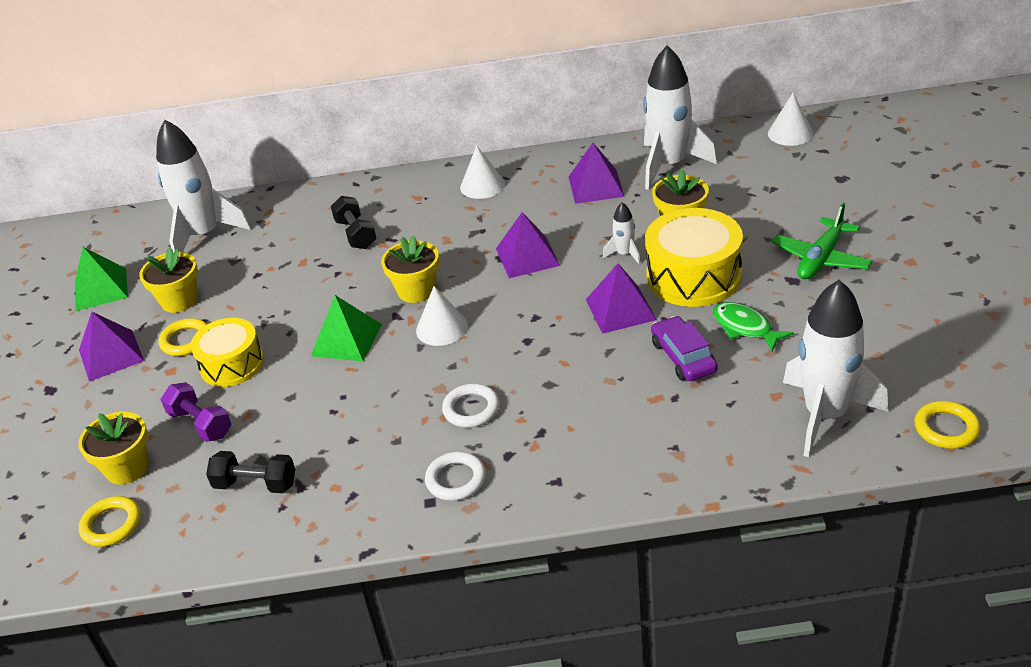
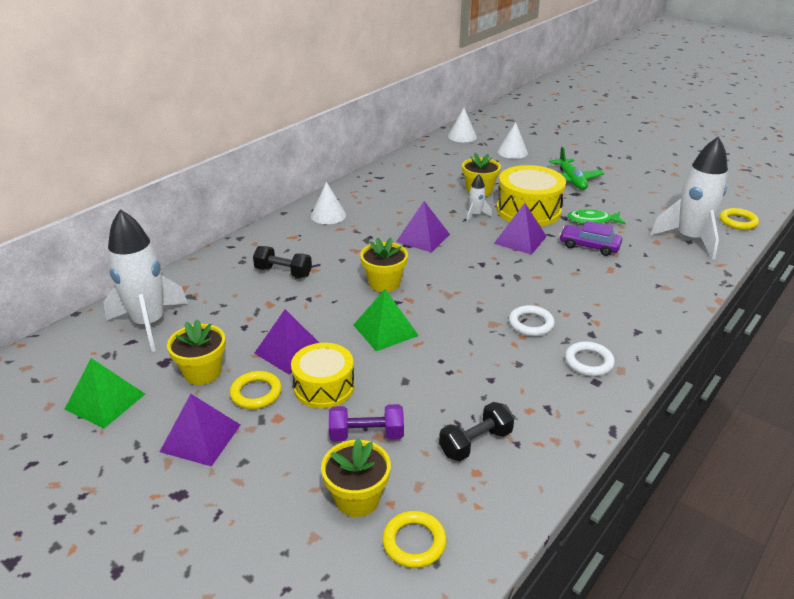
camera: 50 degrees left, 5 degrees down
white cone [416,286,468,346] -> white cone moved to [497,122,528,159]
purple pyramid [569,143,625,204] -> purple pyramid moved to [254,309,319,374]
white rocket [643,45,717,190] -> none

